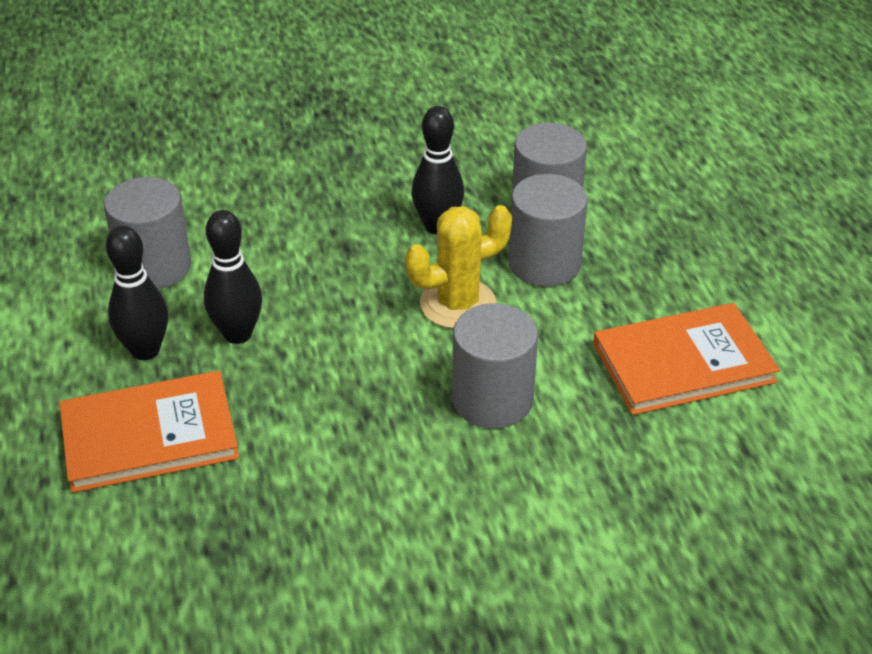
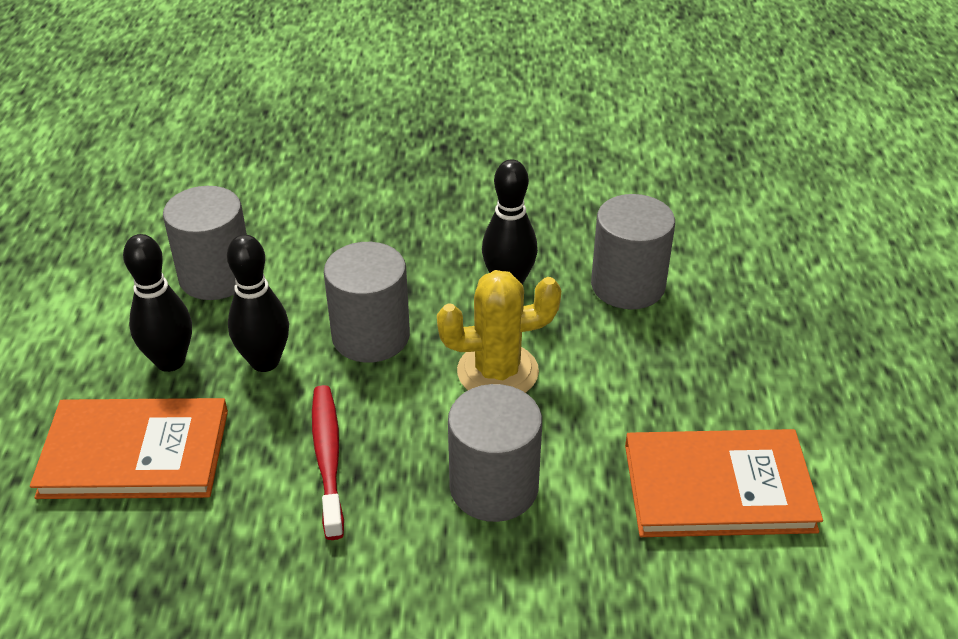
camera: 15 degrees right, 0 degrees up
grey cylinder [508,174,588,287] -> grey cylinder moved to [324,242,410,363]
none -> red toothbrush [312,385,344,540]

